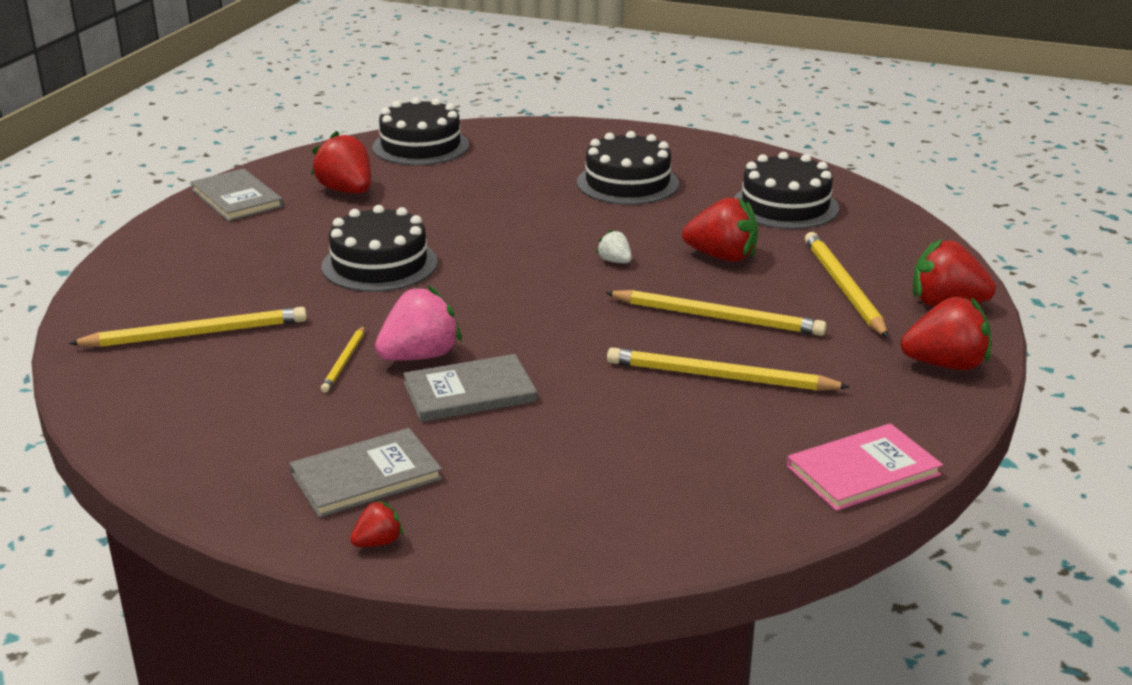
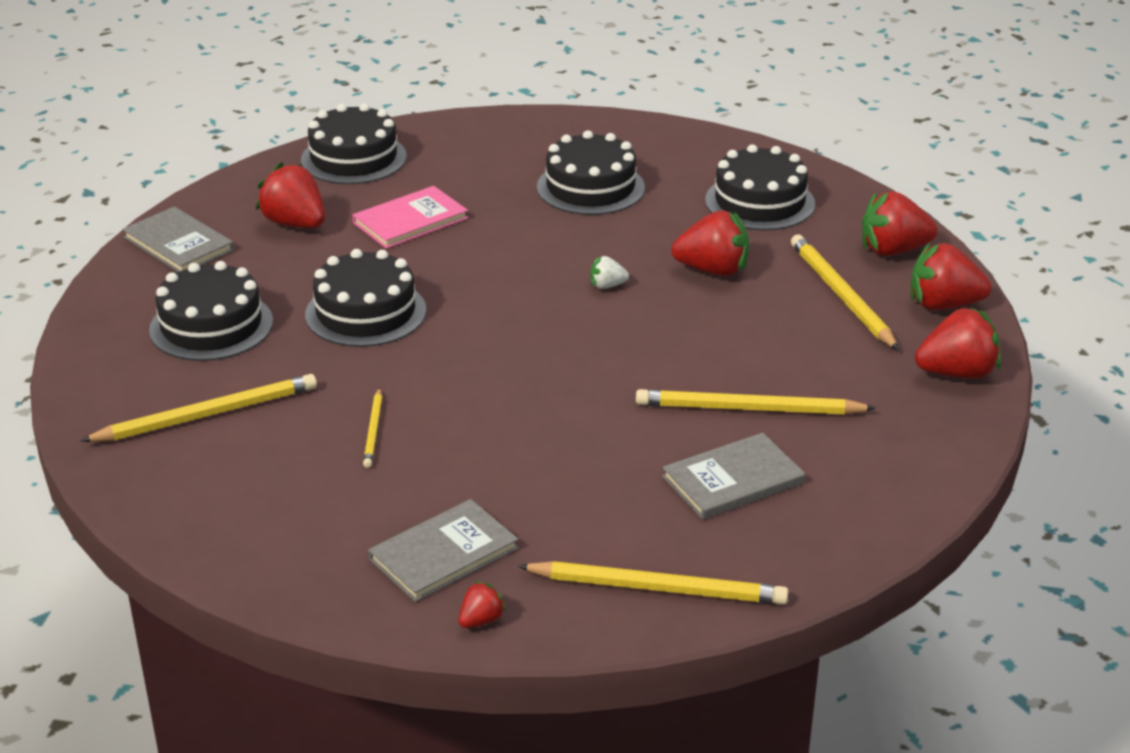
camera: 10 degrees left, 5 degrees up
pink strawberry [375,285,461,360] -> none
grey book [403,354,537,422] -> grey book moved to [662,433,805,520]
white strawberry [596,229,632,263] -> white strawberry turned 45 degrees counterclockwise [590,256,629,289]
yellow pencil [605,290,827,336] -> yellow pencil moved to [518,561,789,605]
pink book [787,423,943,511] -> pink book moved to [352,186,468,249]
none -> black cake [149,261,273,361]
none -> red strawberry [862,191,938,256]

